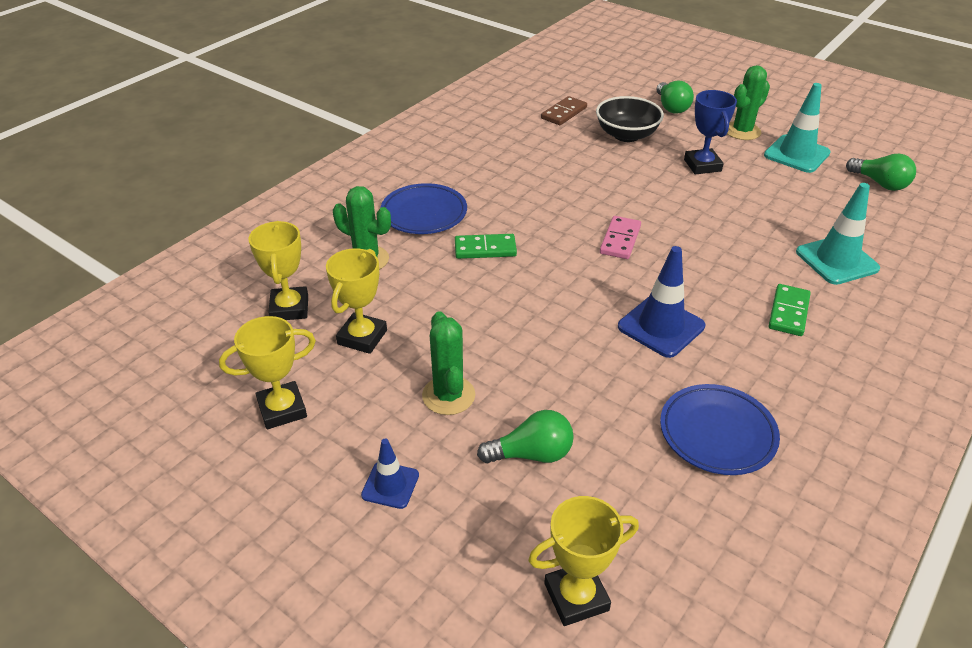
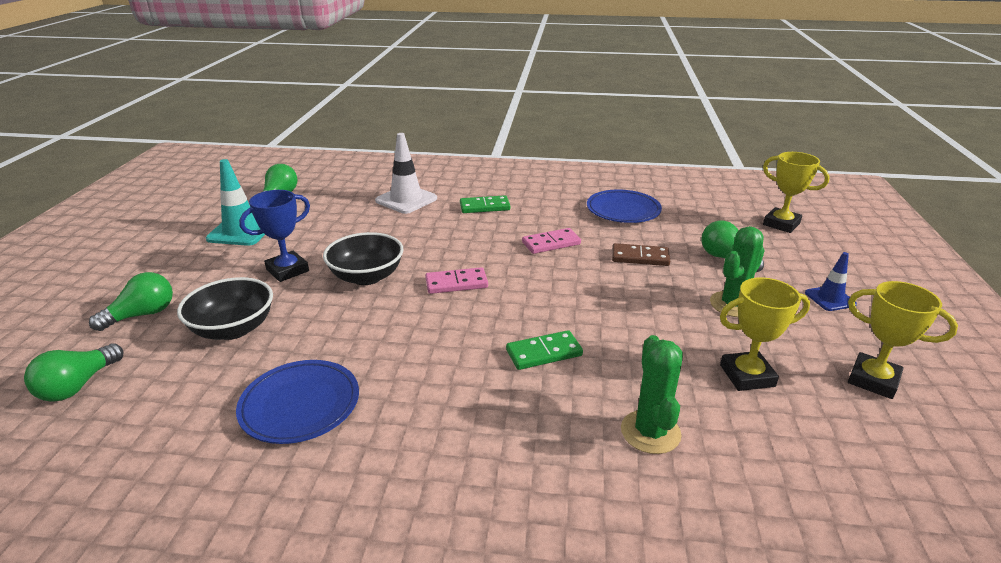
camera: 120 degrees left, 10 degrees down
yellow trophy [249,221,308,320] -> none
blue plate [381,183,467,234] -> blue plate moved to [236,360,359,444]
green domino [455,234,517,259] -> green domino turned 75 degrees counterclockwise [506,330,583,370]
brown domino [541,96,587,125] -> brown domino moved to [612,243,670,266]
blue traffic cone [618,246,705,358] -> pink domino [522,228,581,254]
green cactus [727,65,770,140] -> none
turquoise traffic cone [796,183,880,285] -> white traffic cone [375,133,437,214]
none -> green light bulb [24,343,123,402]
none -> black bowl [323,232,403,285]

